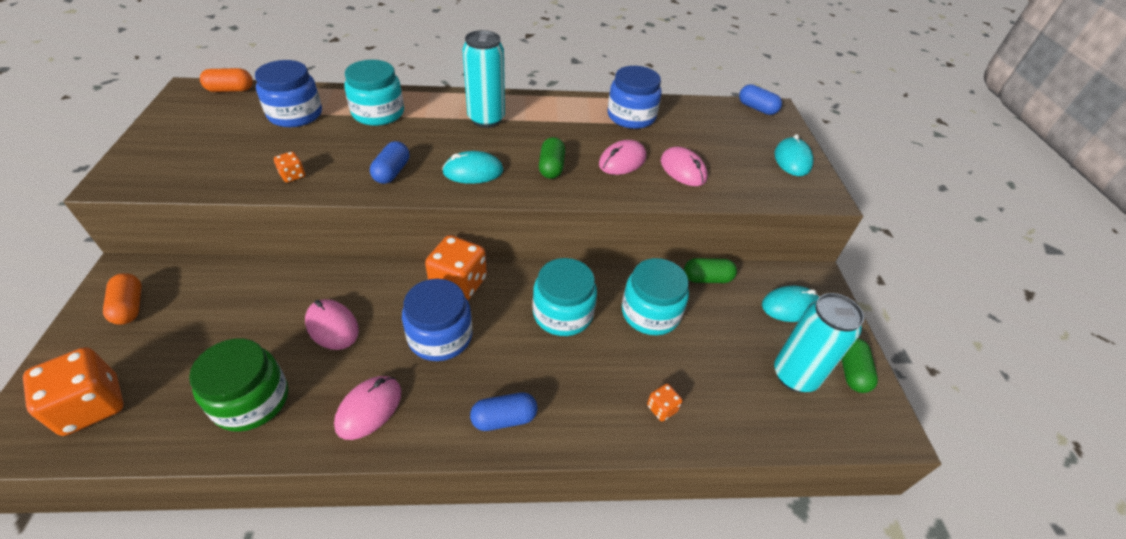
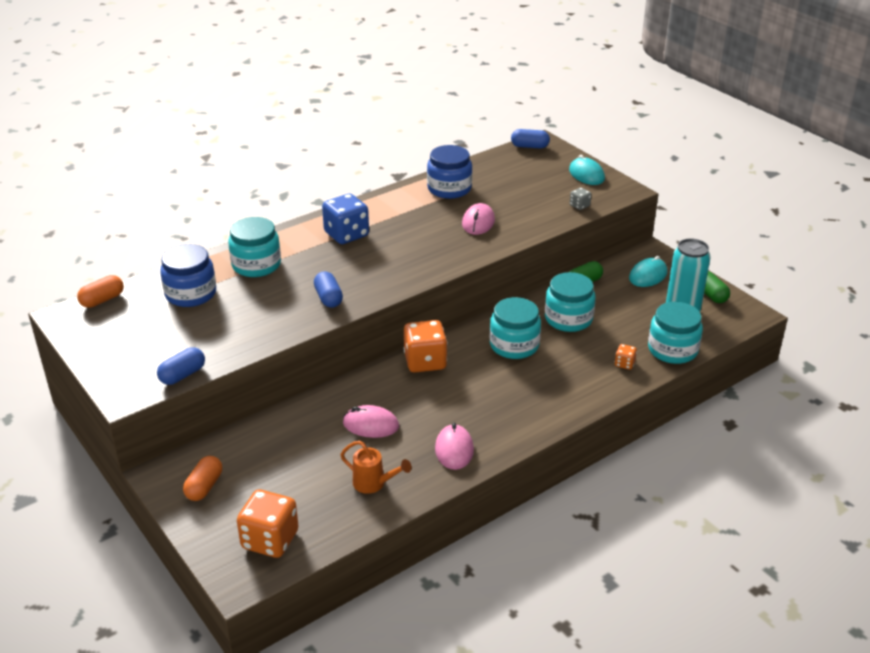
camera: 30 degrees left, 10 degrees down
orange capsule [103,273,142,325] -> orange capsule turned 75 degrees clockwise [183,456,222,501]
green jar [189,338,288,432] -> orange watering can [340,441,411,494]
orange dice [274,151,305,183] -> none
blue jar [402,279,473,361] -> none
turquoise mouse [442,151,503,184] -> none
turquoise can [462,30,505,128] -> blue dice [322,194,369,244]
blue capsule [470,392,538,431] -> blue capsule moved to [157,347,205,385]
green capsule [539,137,565,179] -> none
pink mouse [661,147,707,186] -> none
none -> grey dice [570,187,591,210]
none -> turquoise jar [648,302,703,364]

